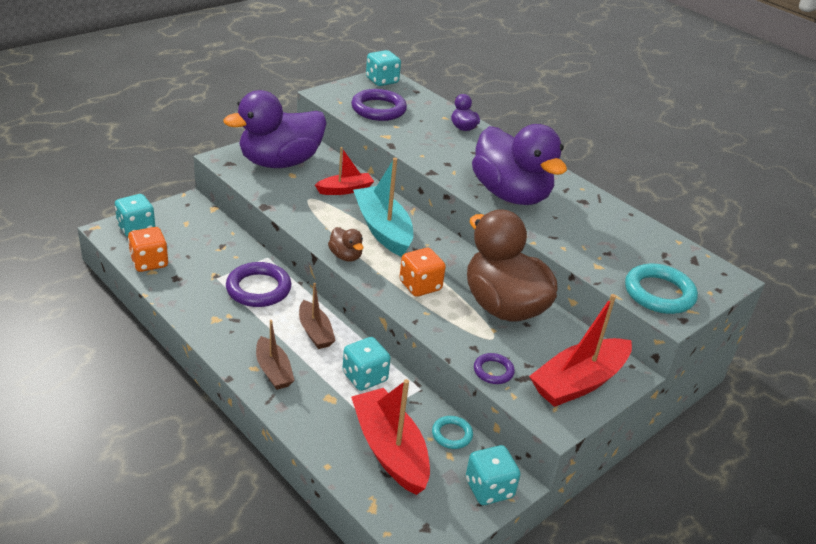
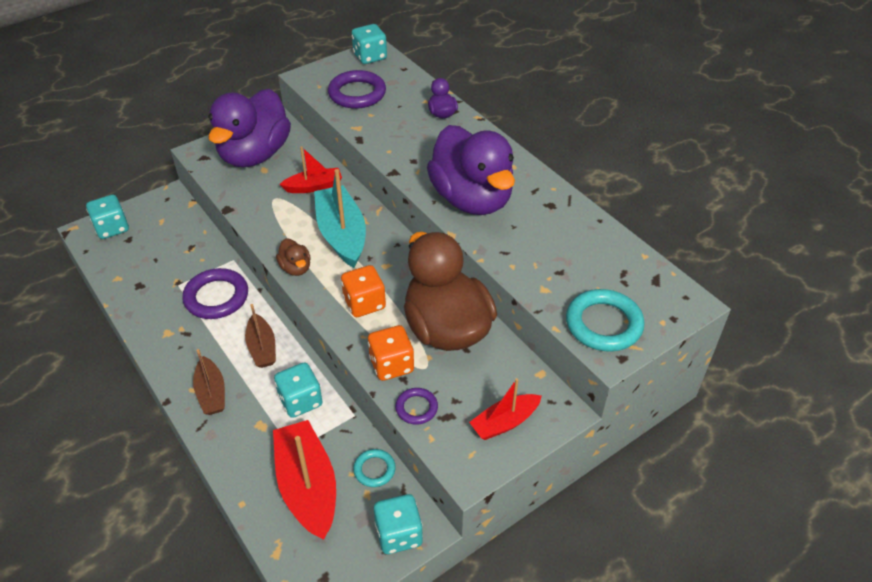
camera: 10 degrees right, 10 degrees up
orange dice [128,227,168,272] -> orange dice moved to [368,325,414,381]
purple duck [224,90,327,168] -> purple duck turned 45 degrees counterclockwise [208,89,291,167]
red boat [529,294,632,407] -> red boat [469,378,541,440], size x0.59

